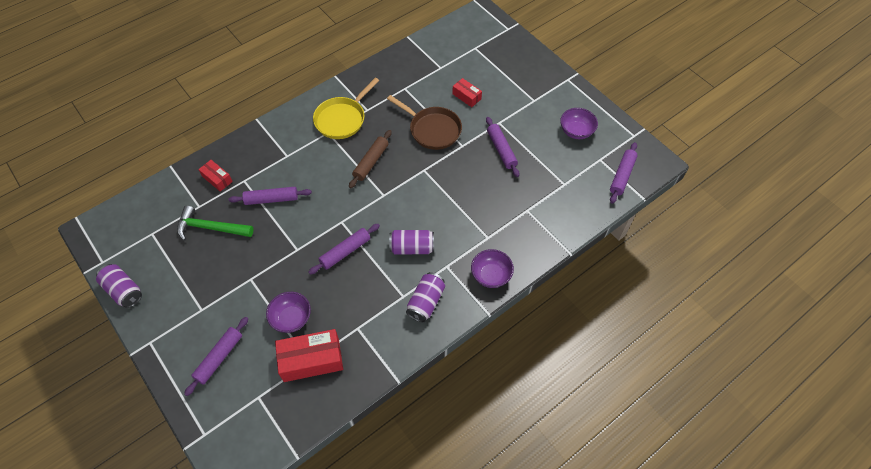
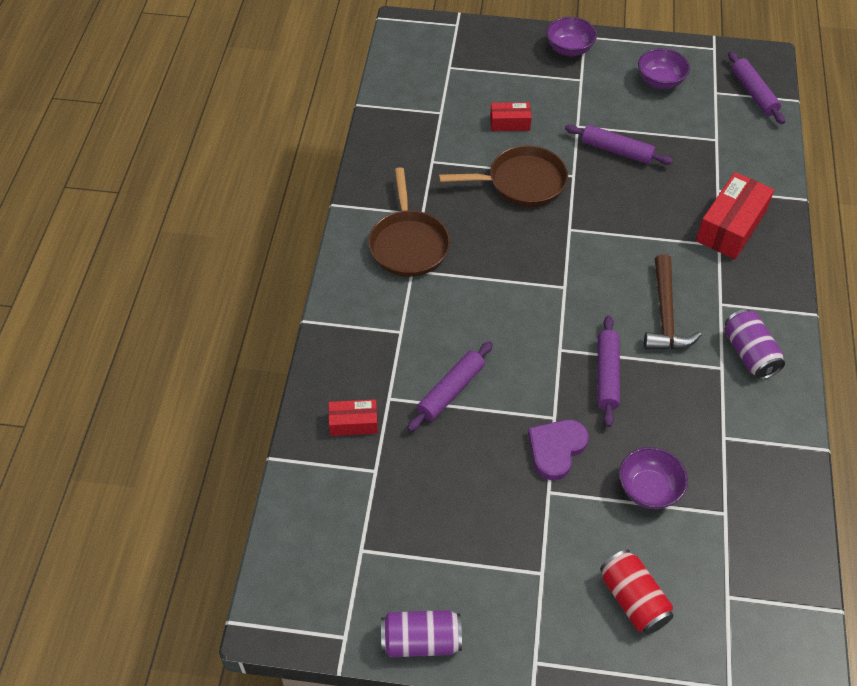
camera: 45 degrees left, 5 degrees down
green hammer [177,205,254,241] -> none
purple rolling pin [184,317,248,396] -> red can [600,550,674,635]
red box [275,329,343,382] -> red box moved to [696,172,774,259]
yellow pan [313,78,379,139] -> brown pan [368,167,450,277]
brown rolling pin [349,130,392,188] -> none
purple can [389,230,434,254] -> brown hammer [644,254,701,350]
purple bowl [471,249,514,288] -> purple bowl moved to [546,17,597,56]
none -> purple heart [528,420,589,480]

